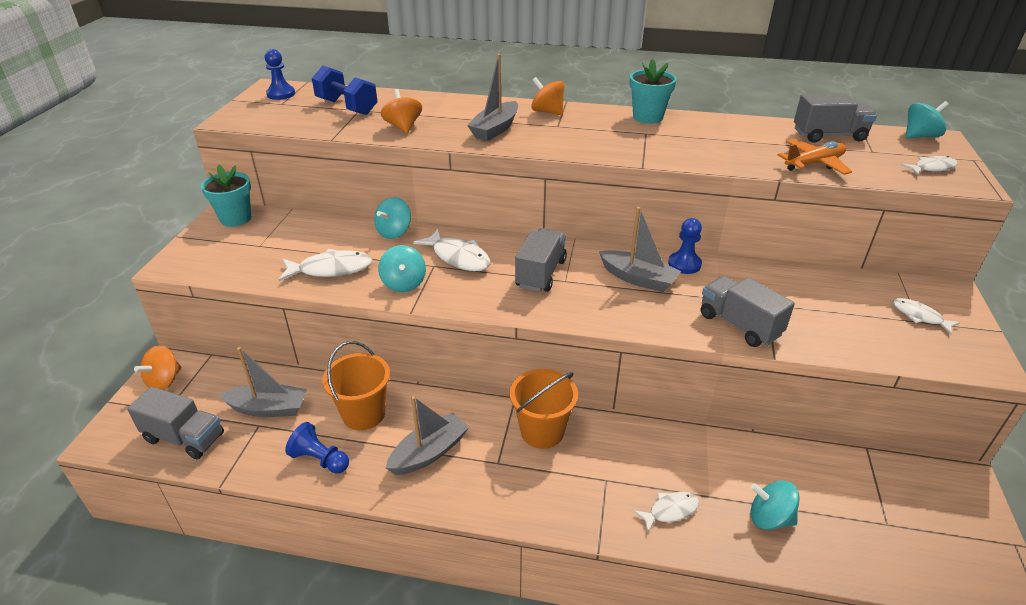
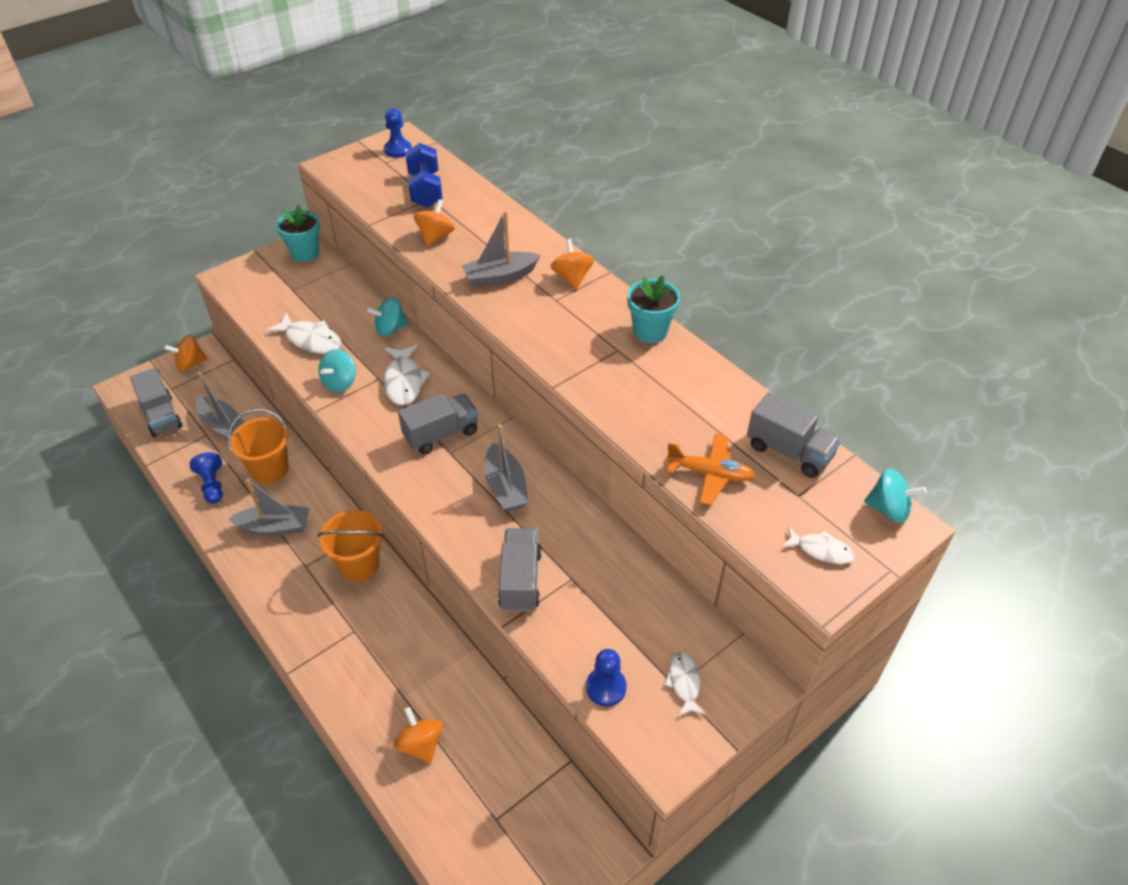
camera: 40 degrees right, 10 degrees up
white fish [633,492,699,532] -> none
blue pawn [668,218,702,274] -> blue pawn moved to [586,649,627,706]
turquoise spinning top [751,481,800,530] -> orange spinning top [394,707,443,763]

